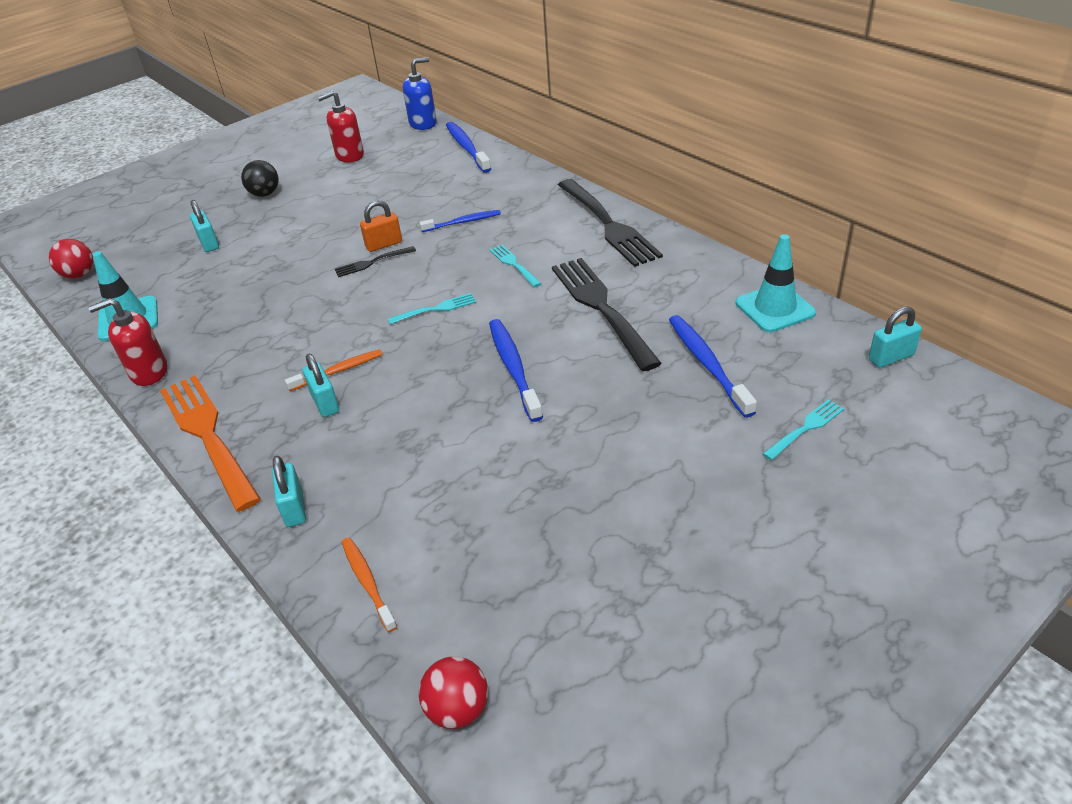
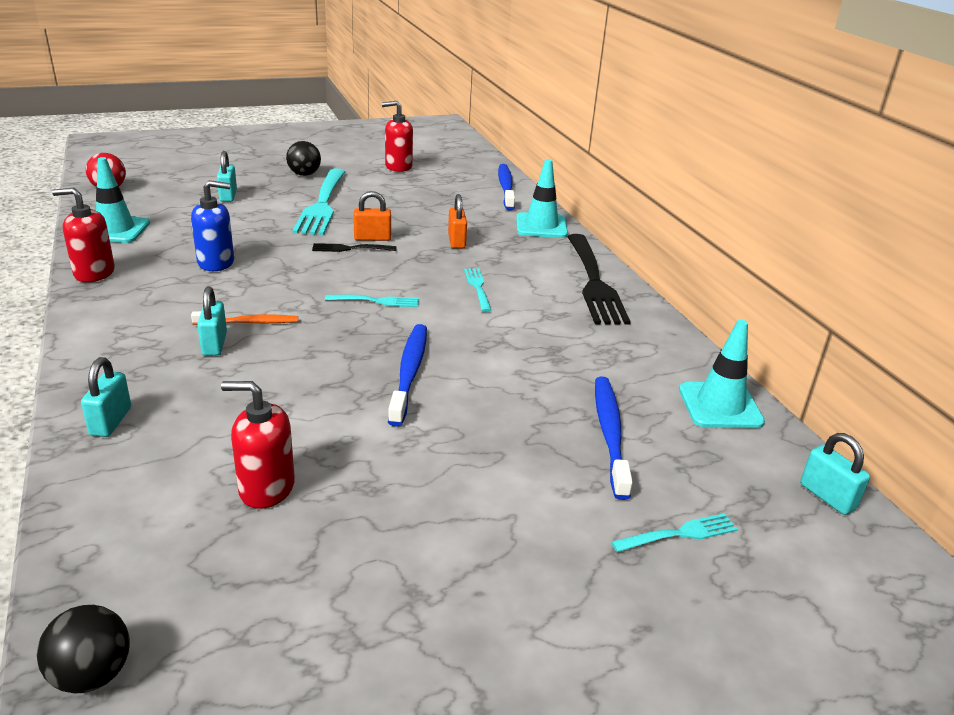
camera: 15 degrees right, 10 degrees down
orange fork [160,375,261,512] -> none
orange toothbrush [342,537,397,632] -> none
blue soap dispenser [403,57,437,130] -> blue soap dispenser moved to [191,180,234,271]
blue toothbrush [419,210,501,232] -> orange padlock [448,194,467,249]
red ball [419,656,488,729] -> black ball [37,605,130,693]
black fork [552,258,662,371] -> none
turquoise padlock [869,307,922,368] -> turquoise padlock turned 60 degrees clockwise [800,433,870,515]
none -> red soap dispenser [221,381,295,509]
none -> turquoise fork [293,168,345,235]
none -> turquoise traffic cone [516,159,568,238]

